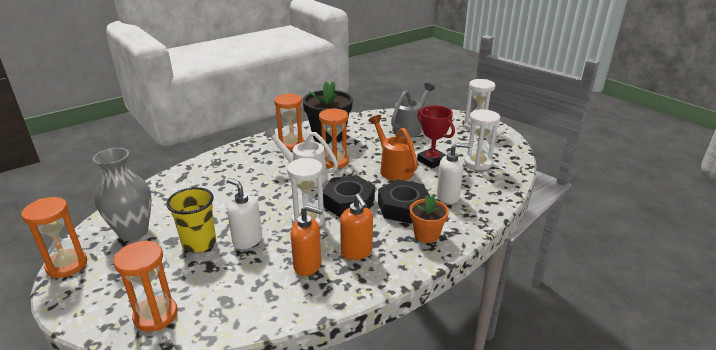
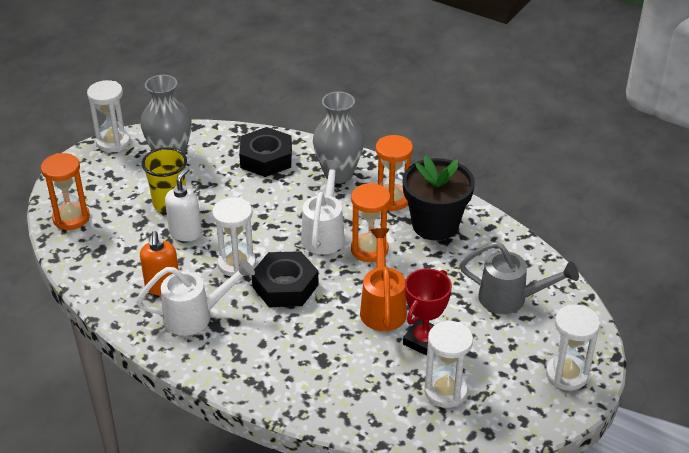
camera: 70 degrees right, 10 degrees up
orange hourglass [21,197,87,278] -> white hourglass [87,80,130,152]
orange soap dispenser [340,194,373,260] -> white watering can [136,259,255,336]
orange watering can [368,115,418,181] -> orange watering can turned 45 degrees counterclockwise [360,228,407,331]
black nut [378,179,431,224] -> black nut moved to [239,127,292,177]
orange flower pot [410,195,449,243] -> none
white soap dispenser [437,142,470,204] -> none
none -> grey vase [313,92,364,183]

